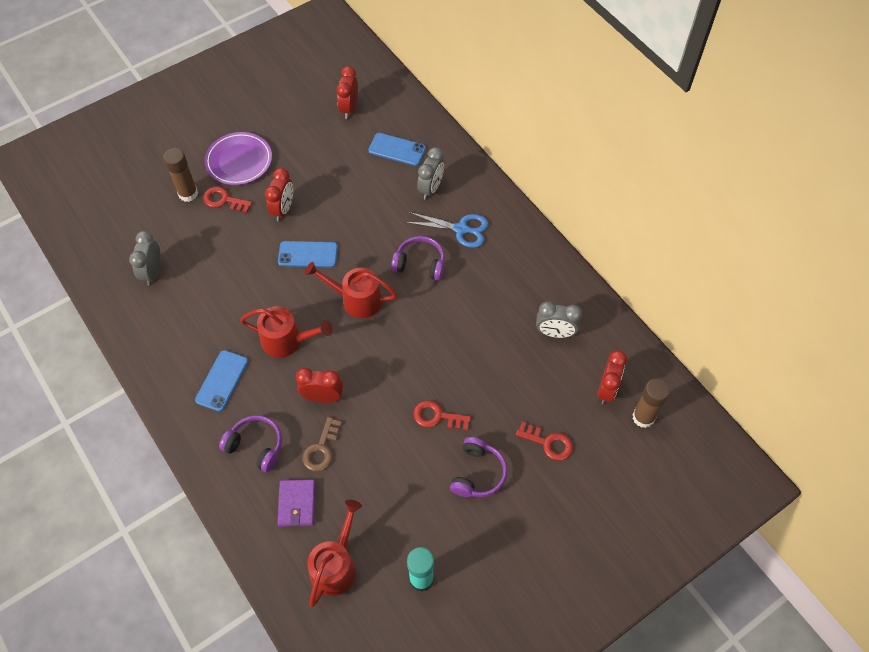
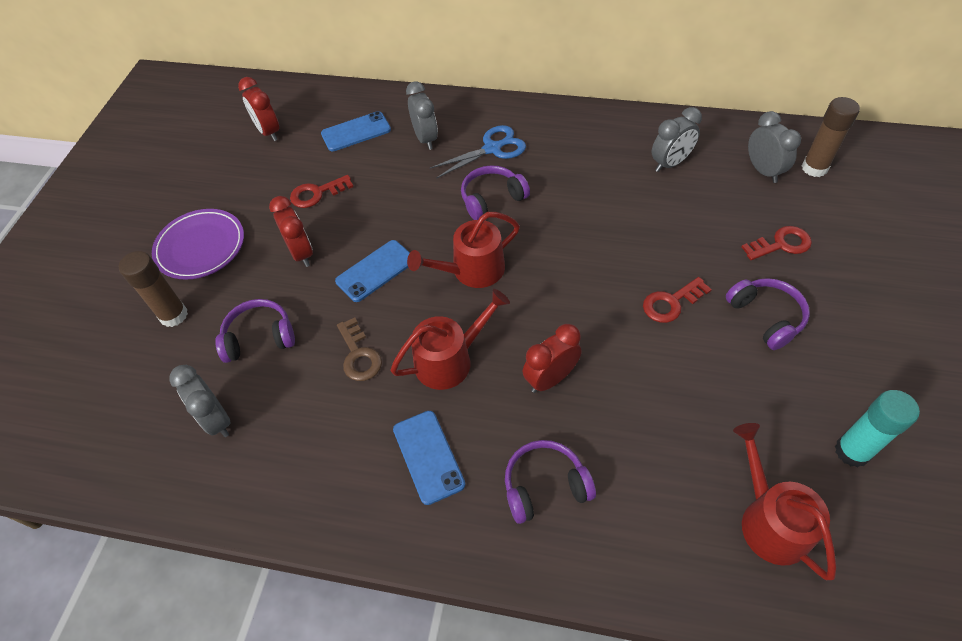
camera: 40 degrees left, 5 degrees down
red key [203,186,252,213] -> red key moved to [290,175,353,208]
purple wallet [277,479,315,527] -> none
brown key [302,417,342,472] -> brown key moved to [337,318,382,381]
red clock [597,350,627,405] -> grey clock [748,111,801,183]
none -> purple headphones [215,299,295,363]

